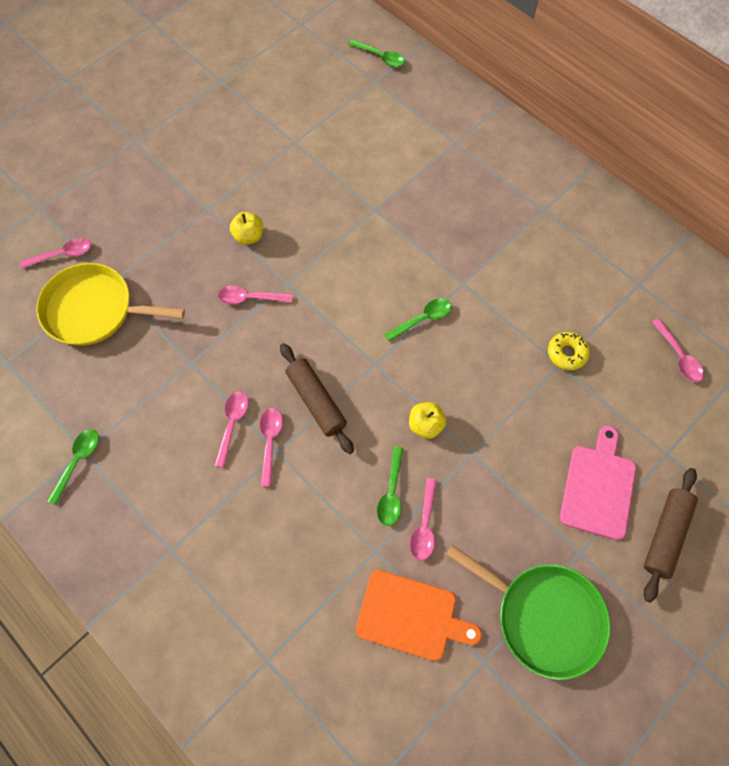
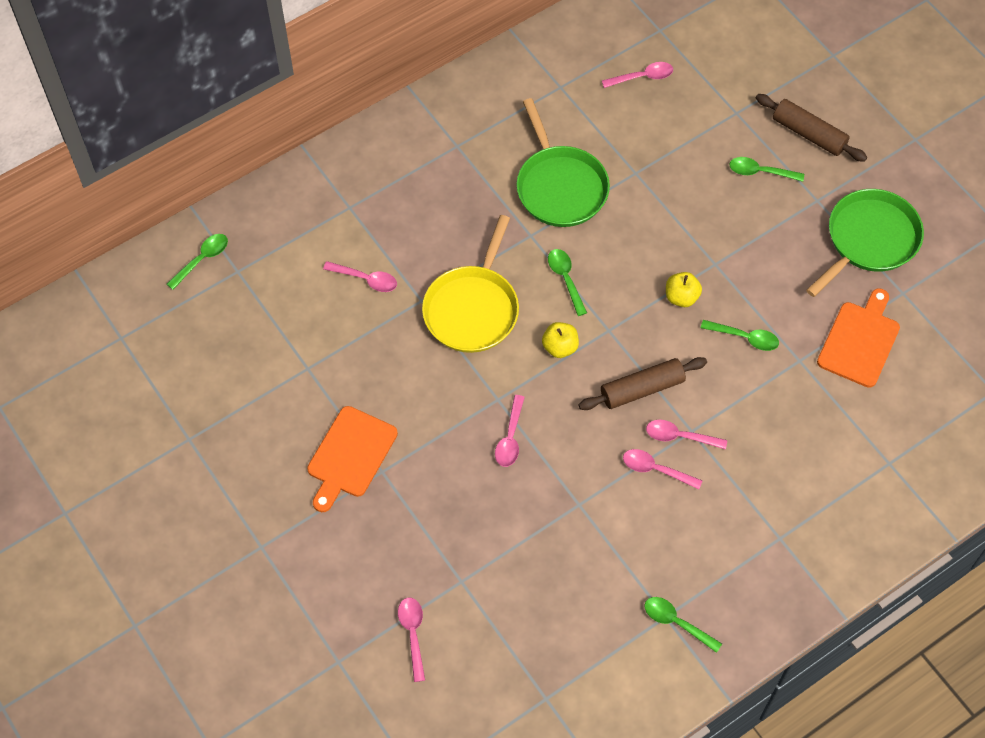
camera: 80 degrees left, 5 degrees down
yellow pan [36,263,185,346] -> yellow pan moved to [422,215,519,353]
yellow apple [230,212,263,245] -> yellow apple moved to [542,322,579,358]
pink spoon [410,478,437,561] -> pink spoon moved to [323,261,397,292]
yellow donut [548,332,590,370] -> none
pink cutting board [560,425,636,540] -> green spoon [730,157,804,182]
none -> orange cutting board [307,406,398,512]
none -> green pan [516,98,610,227]

